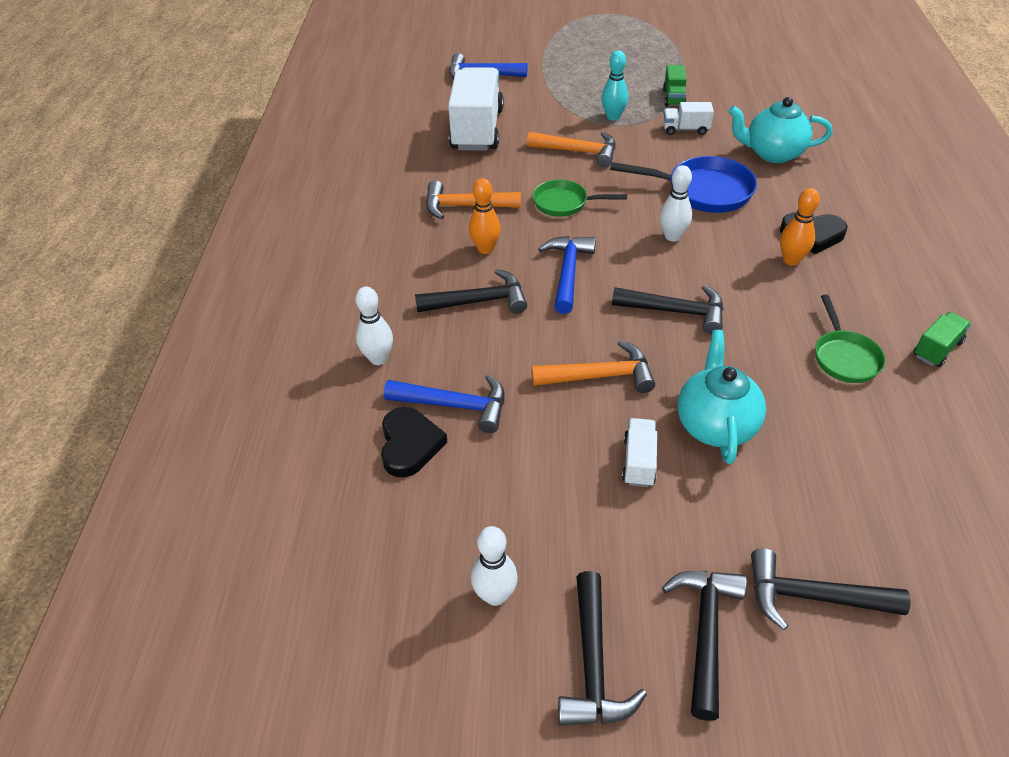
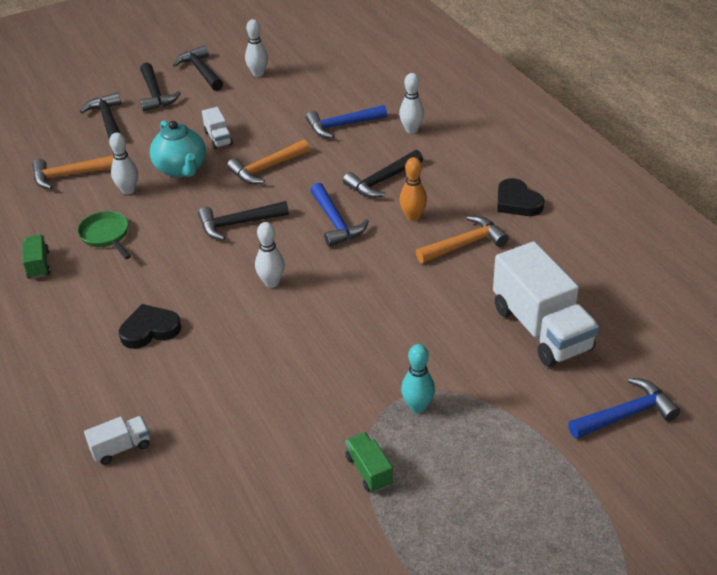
camera: 150 degrees right, 5 degrees down
black heart [381,407,447,478] -> black heart moved to [497,178,544,216]
orange hammer [527,132,616,167] -> orange hammer moved to [32,155,113,189]
green pan [533,179,627,217] -> none
blue pan [610,156,757,213] -> none
white truck [663,102,714,135] -> white truck moved to [84,416,150,465]
turquoise teapot [728,97,833,163] -> none
black hammer [751,548,911,630] -> black hammer turned 90 degrees counterclockwise [80,92,121,139]
orange bowling pin [780,188,820,265] -> none
green truck [913,312,971,367] -> green truck turned 150 degrees clockwise [22,235,50,279]
none -> white bowling pin [109,133,138,195]

